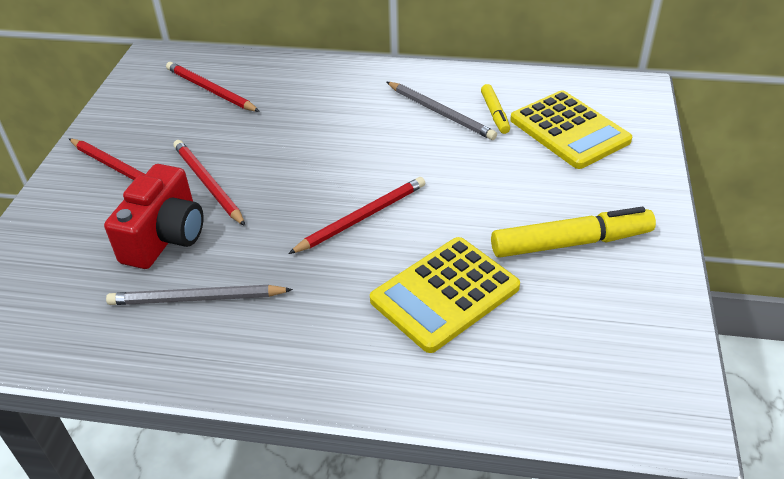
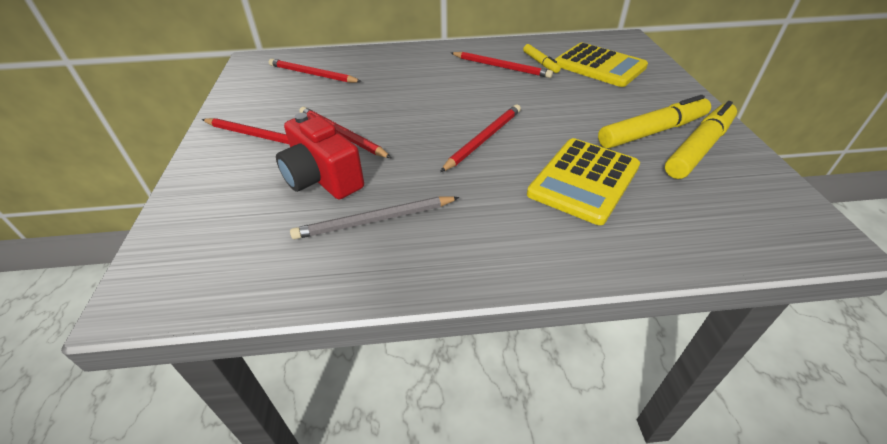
camera: 15 degrees left, 0 degrees up
red camera [104,164,203,269] -> red camera turned 135 degrees clockwise [276,113,364,199]
grey pencil [387,82,497,140] -> red pencil [451,52,553,78]
none -> yellow marker [665,101,737,179]

